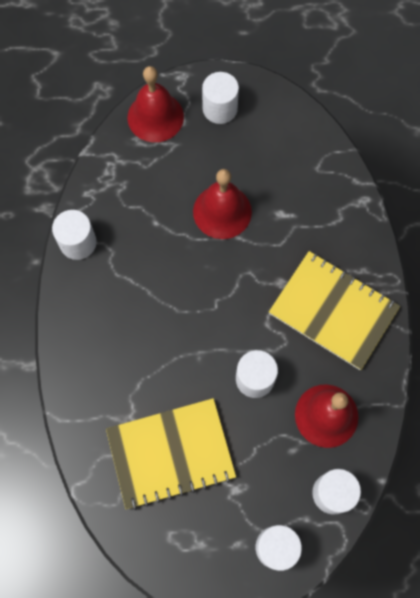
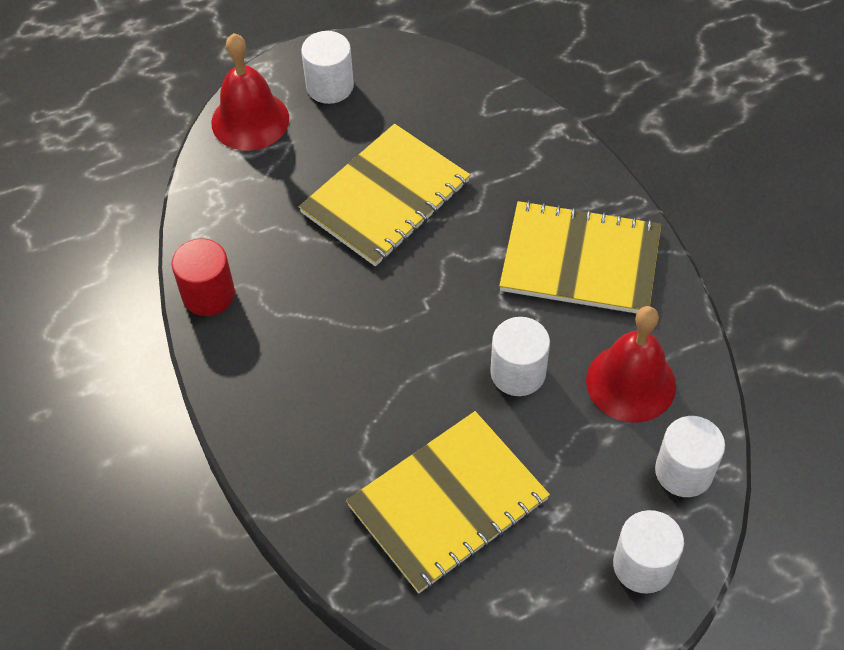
camera: 20 degrees left, 15 degrees down
white cylinder [52,210,97,260] -> red cylinder [172,238,235,316]
red bell [193,169,252,239] -> yellow notebook [299,124,470,266]

